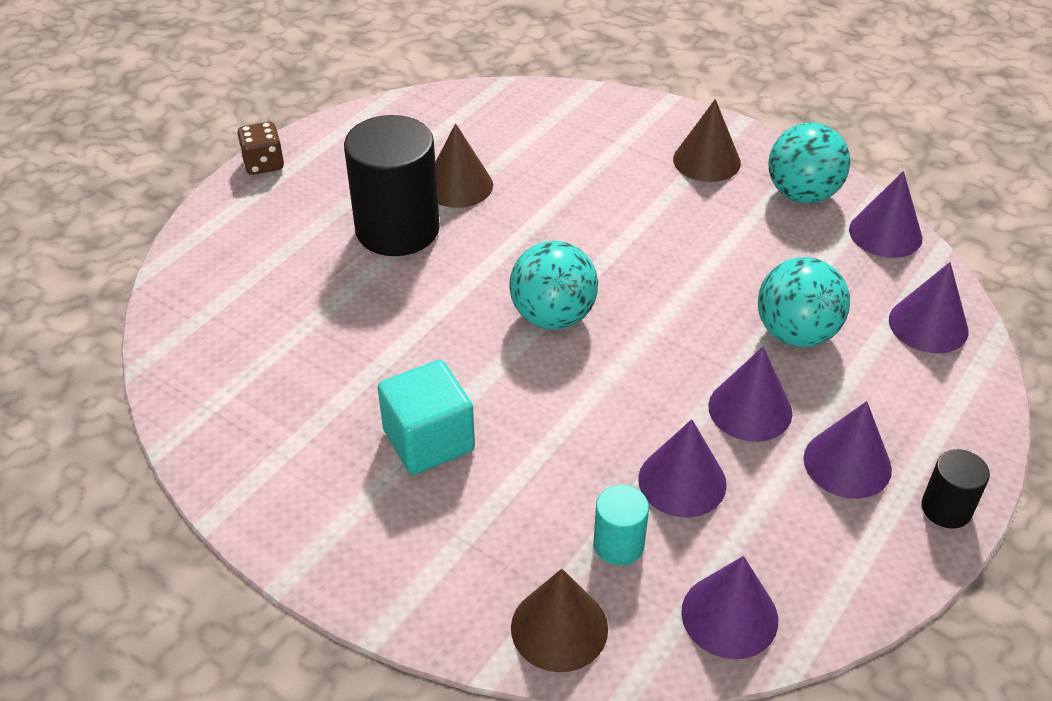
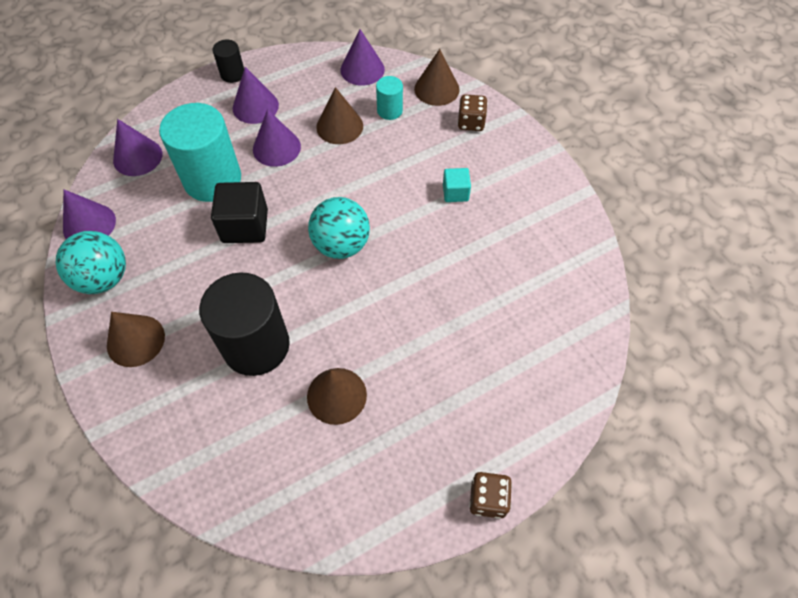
camera: 155 degrees left, 15 degrees up
black cylinder [344,115,440,256] -> black cylinder moved to [199,272,290,376]
turquoise cube [377,360,475,475] -> turquoise cube [443,168,471,202], size x0.57
purple cone [638,419,727,517] -> brown cone [316,87,363,144]
turquoise ball [758,257,850,347] -> turquoise cylinder [159,103,241,202]
none -> black cube [211,182,268,243]
none -> brown dice [458,94,488,131]

